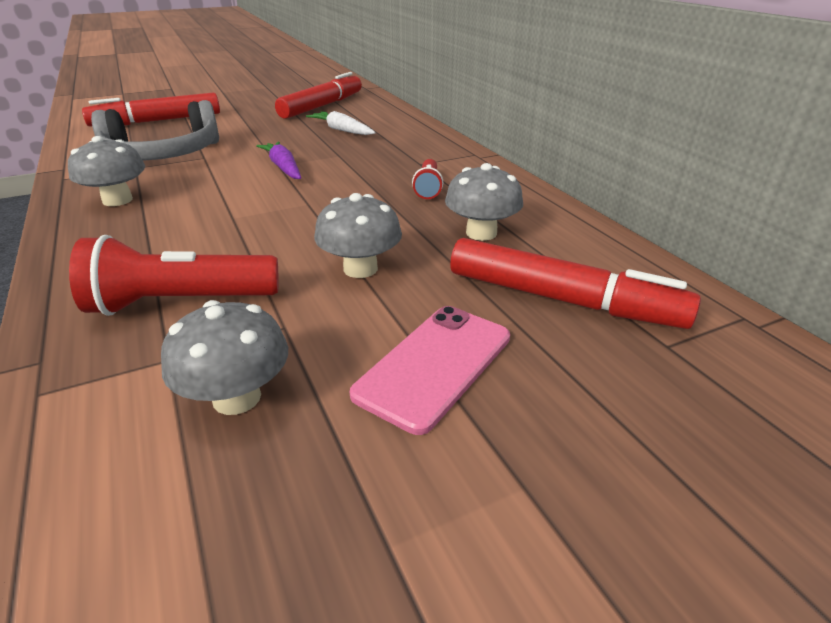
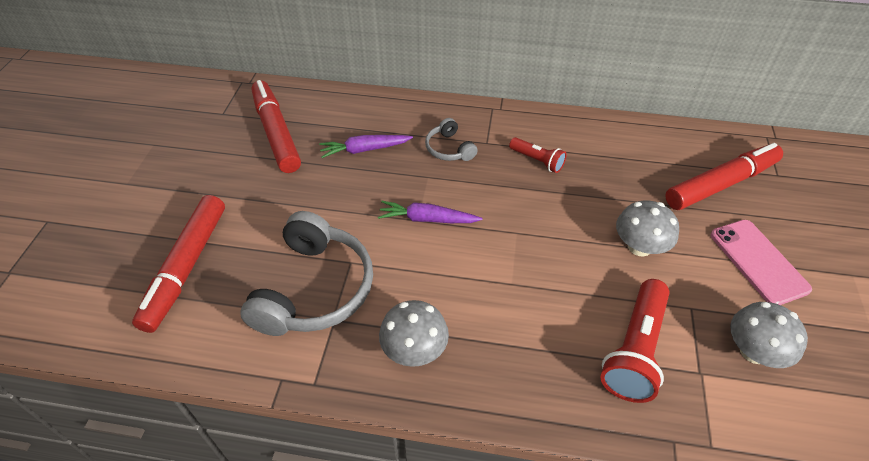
camera: 55 degrees left, 15 degrees up
white carrot [306,111,376,135] -> purple carrot [319,135,413,158]
grey mushroom [445,163,523,241] -> none
none -> grey headphones [425,118,478,161]

